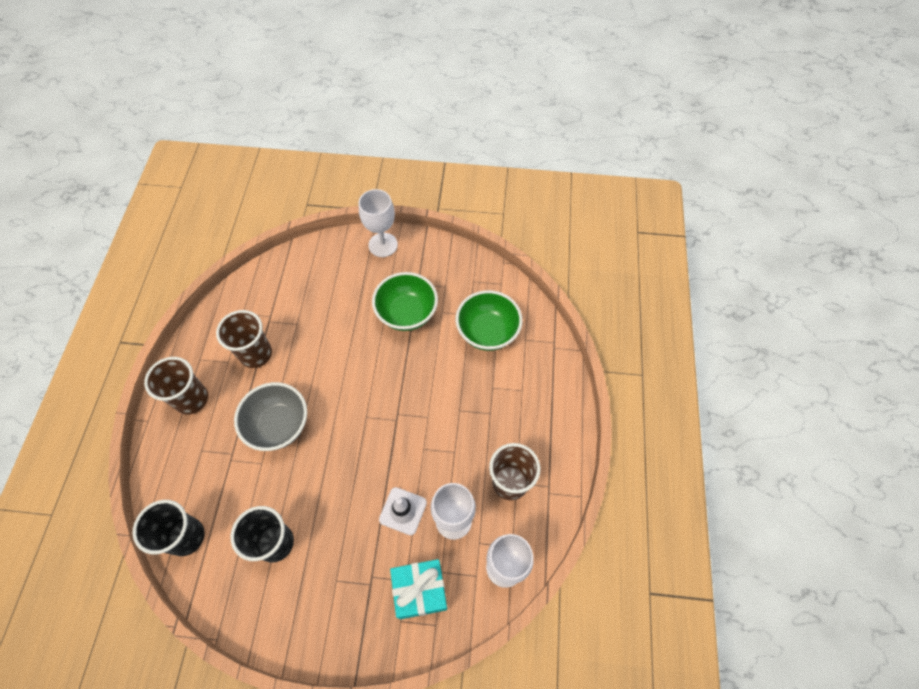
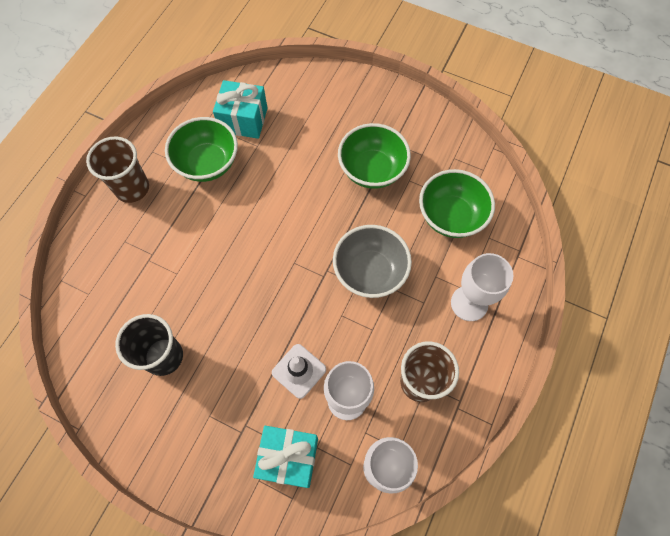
camera: 20 degrees right, 5 degrees up
black cup [133,500,204,556] -> none
brown cup [216,310,272,368] -> green bowl [165,117,238,182]
grey bowl [234,382,307,451] -> grey bowl moved to [333,225,412,298]
white goblet [359,189,398,257] -> white goblet moved to [451,253,513,321]
none -> turquoise gift [213,80,267,139]

